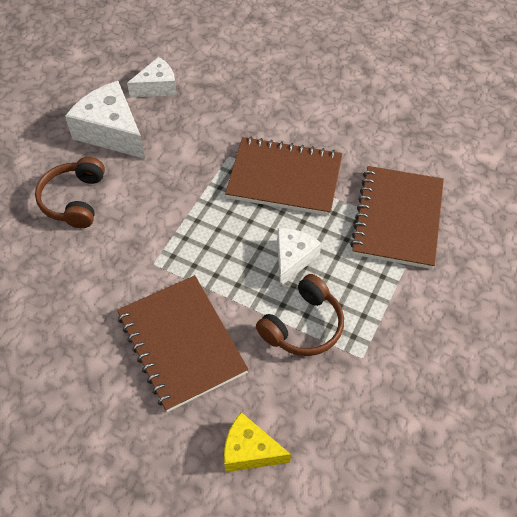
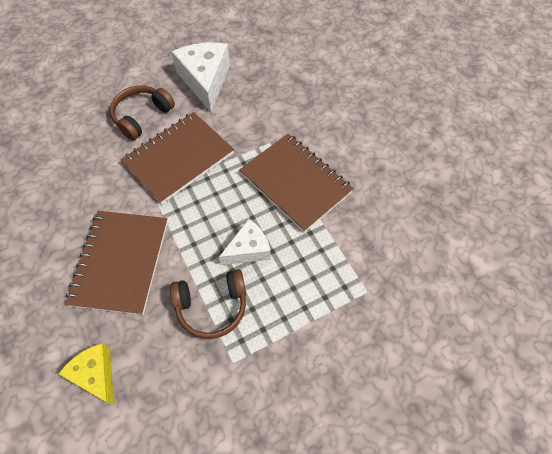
camera: 35 degrees right, 5 degrees up
white cheese [127,57,177,97] -> none
brown notebook [350,166,444,269] -> brown notebook moved to [121,112,234,204]

